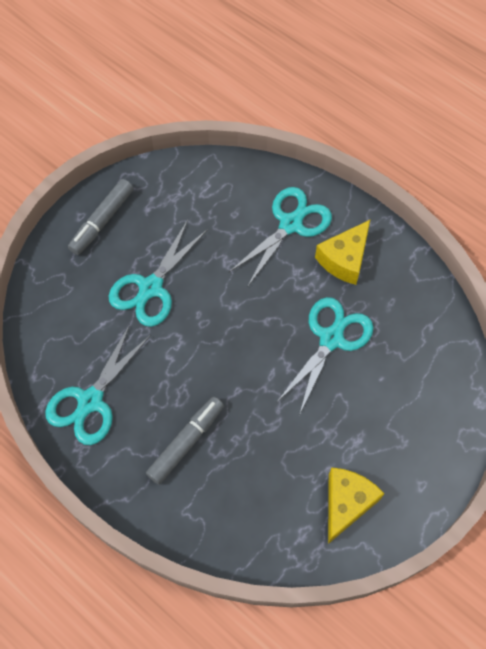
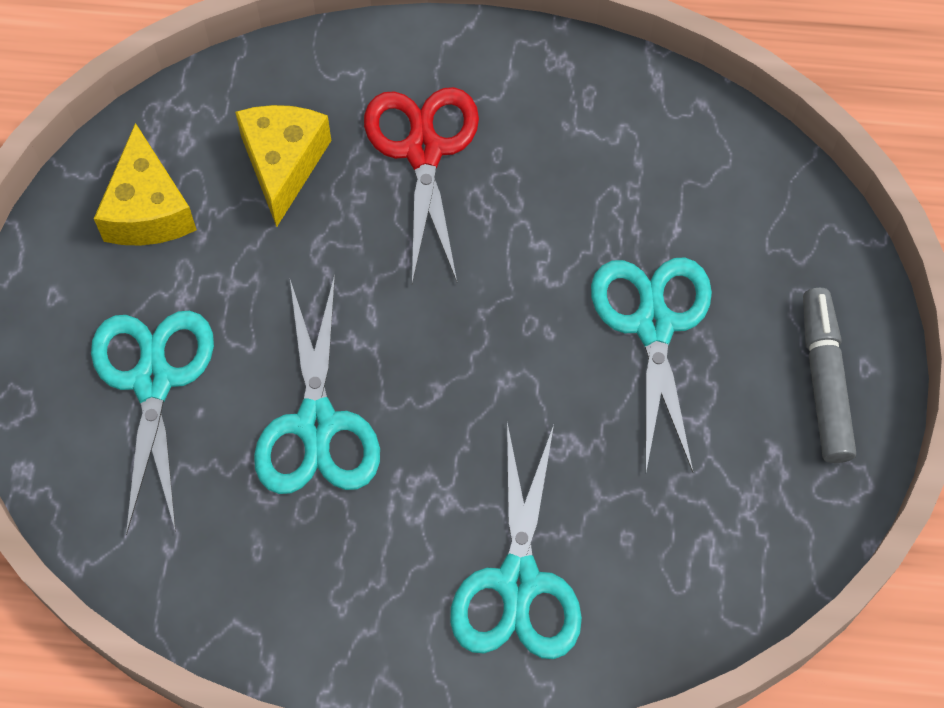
camera: 145 degrees right, 0 degrees up
turquoise scissors [45,324,151,445] -> turquoise scissors moved to [91,311,214,535]
grey marker [146,397,224,484] -> red scissors [364,87,479,283]
yellow cheese [315,219,371,285] -> yellow cheese moved to [235,105,331,227]

